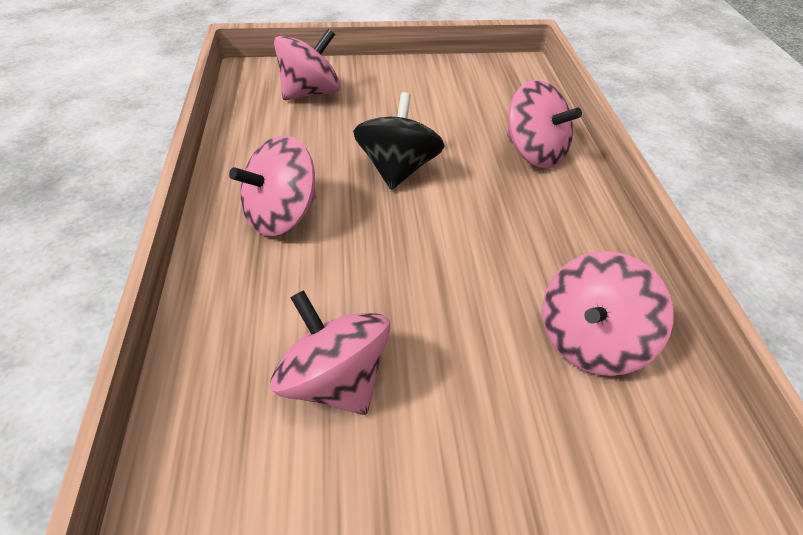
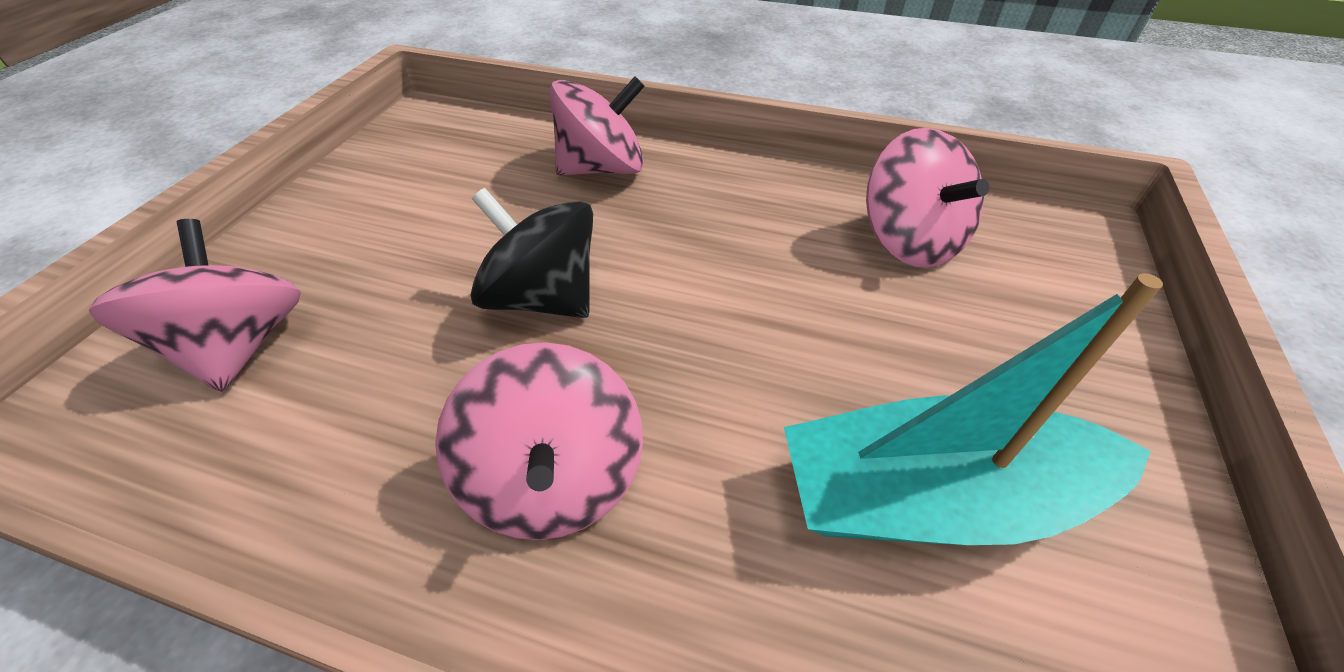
camera: 65 degrees left, 0 degrees up
pink spinning top [270,290,391,415] -> turquoise boat [784,273,1163,545]

